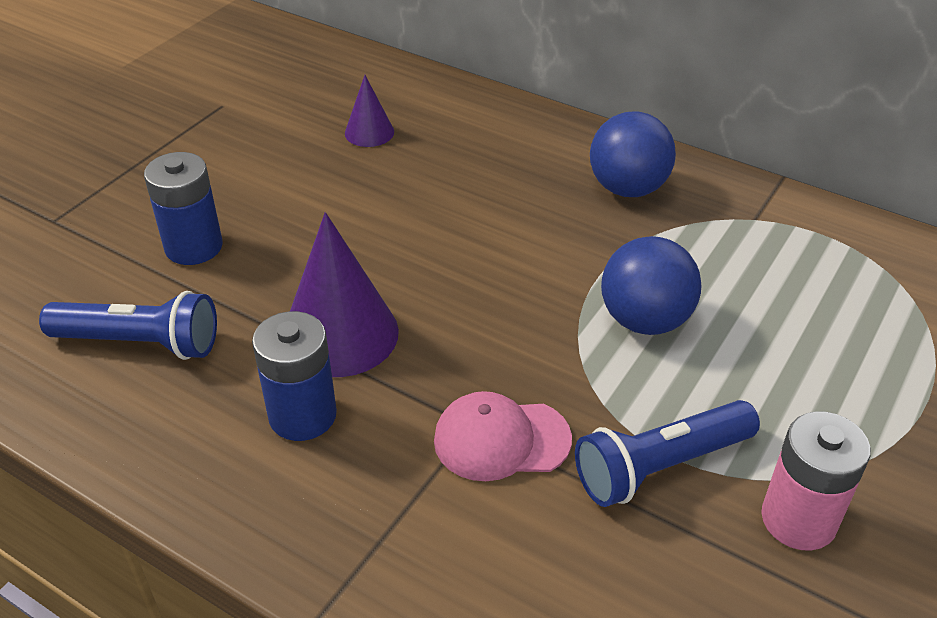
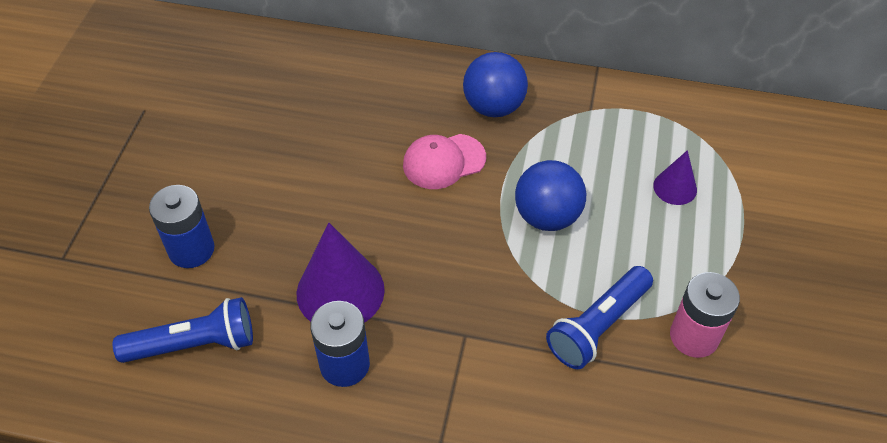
camera: 20 degrees left, 10 degrees up
purple cone [345,75,394,147] -> purple cone moved to [653,150,697,205]
pink cap [434,391,572,481] -> pink cap moved to [403,134,486,189]

